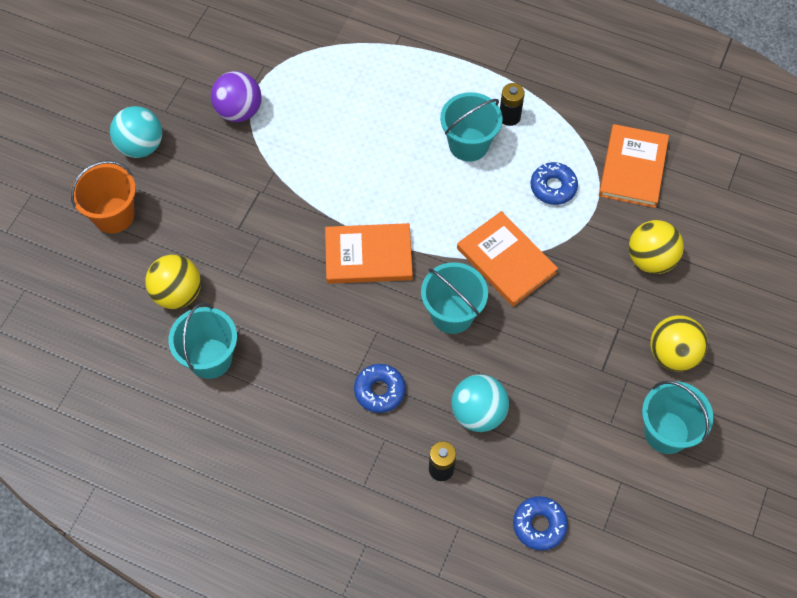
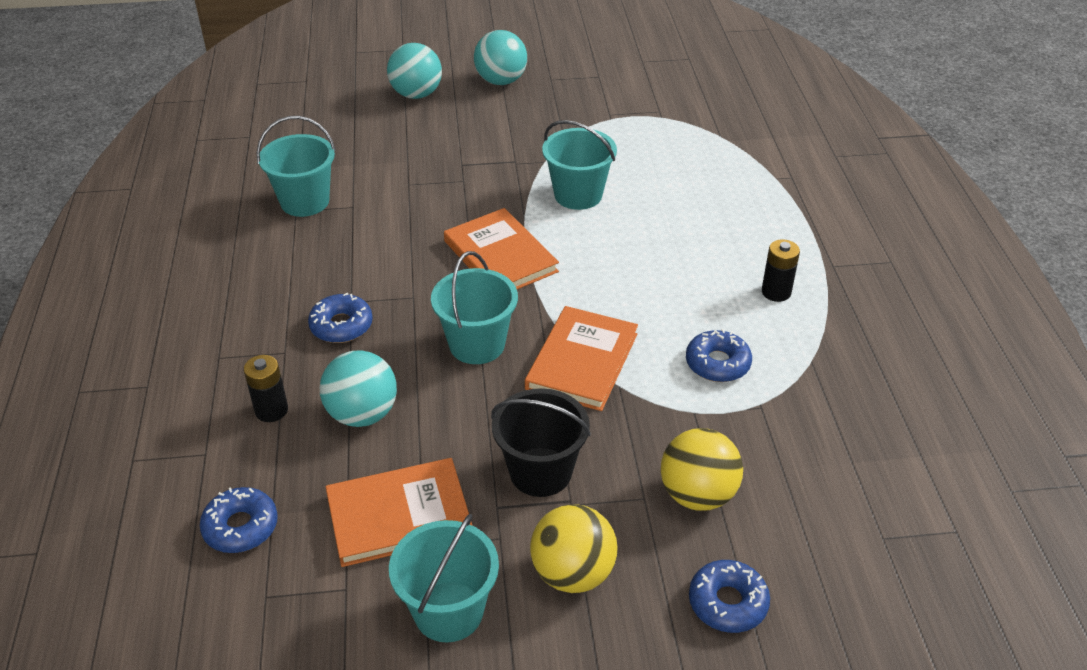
camera: 60 degrees right, 20 degrees down
orange bucket [71,160,136,233] -> turquoise ball [387,43,442,99]
yellow ball [145,255,201,309] -> none
purple ball [211,71,262,122] -> none
turquoise bucket [440,92,503,162] -> turquoise bucket moved to [542,120,617,210]
orange book [599,124,669,208] -> orange book moved to [326,458,473,567]
none -> black bucket [491,388,591,497]
none -> blue donut [689,560,770,633]

